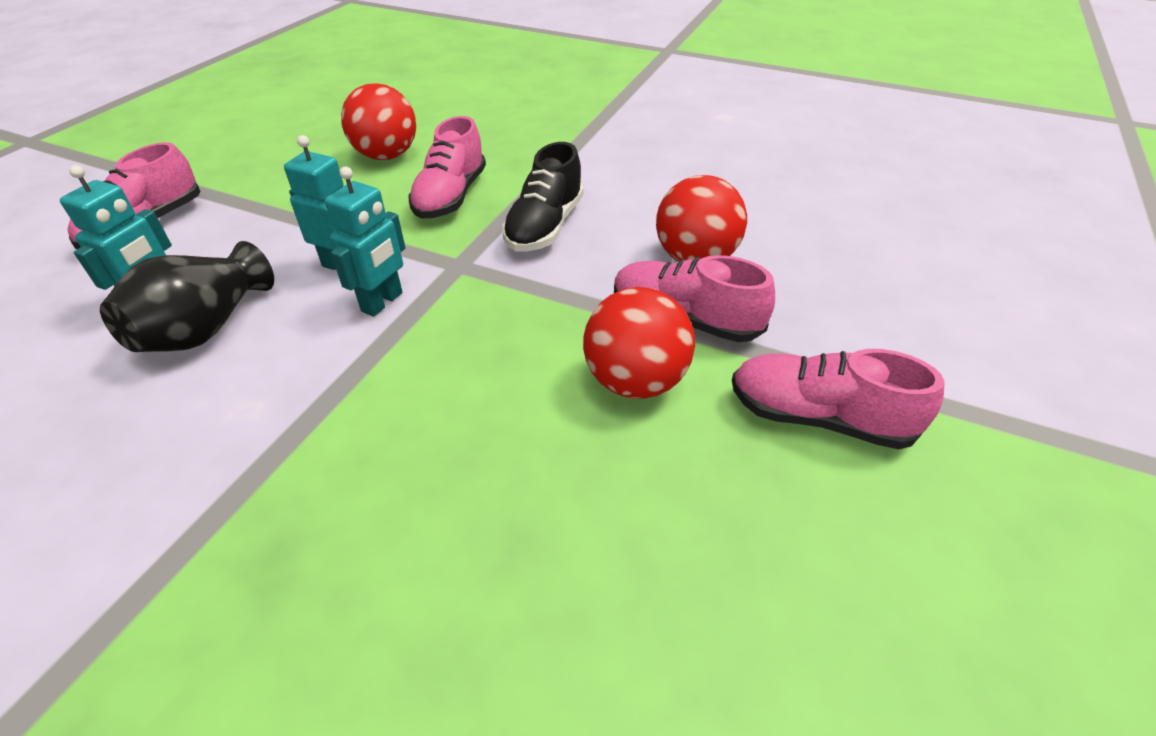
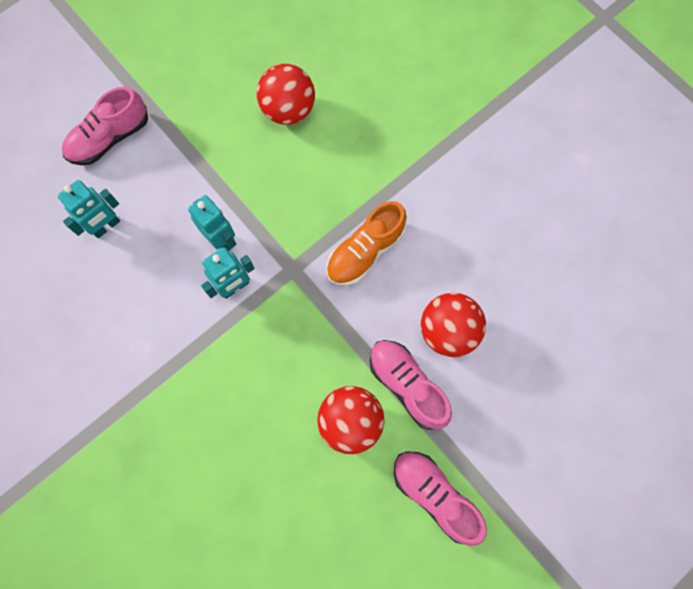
camera: 25 degrees right, 30 degrees up
black vase [100,241,274,352] -> none
pink shoe [408,116,486,219] -> none
black shoe [502,142,584,252] -> orange shoe [326,201,407,286]

